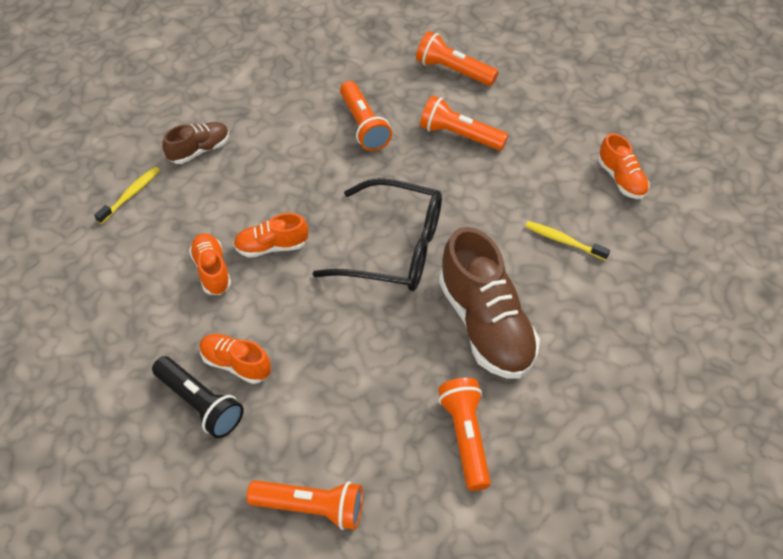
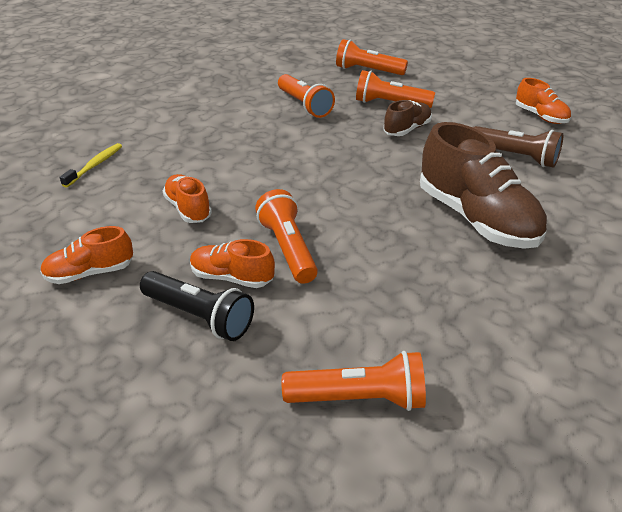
camera: 10 degrees left, 15 degrees down
brown shoe [162,122,229,164] -> brown shoe moved to [383,100,432,136]
orange shoe [233,213,308,258] -> orange shoe moved to [40,226,133,284]
black glasses [312,178,442,291] -> none
orange flashlight [438,378,491,491] -> orange flashlight moved to [255,189,318,284]
yellow toothbrush [525,221,610,261] -> brown flashlight [472,126,563,168]

